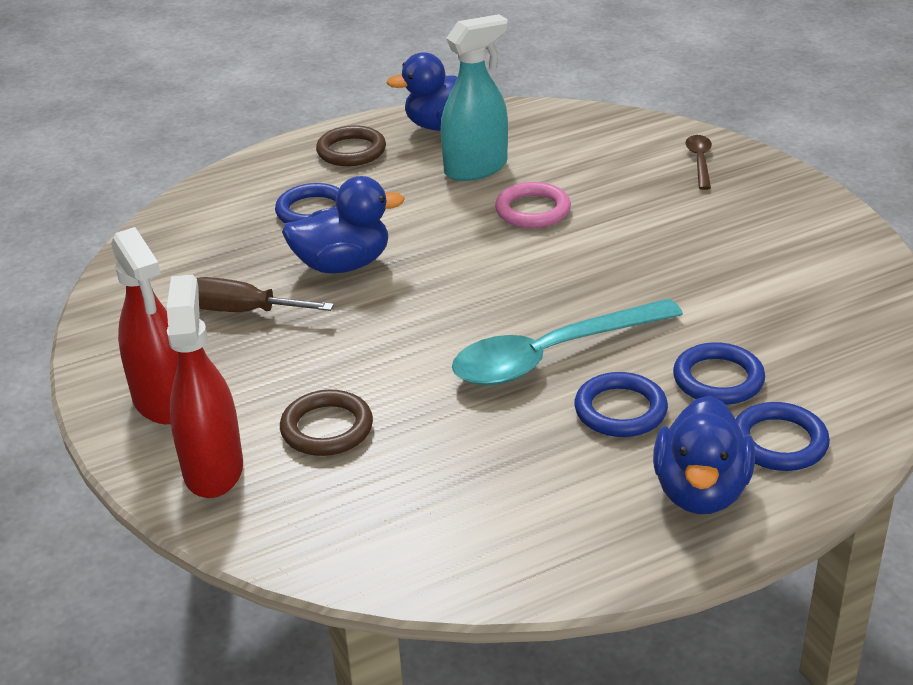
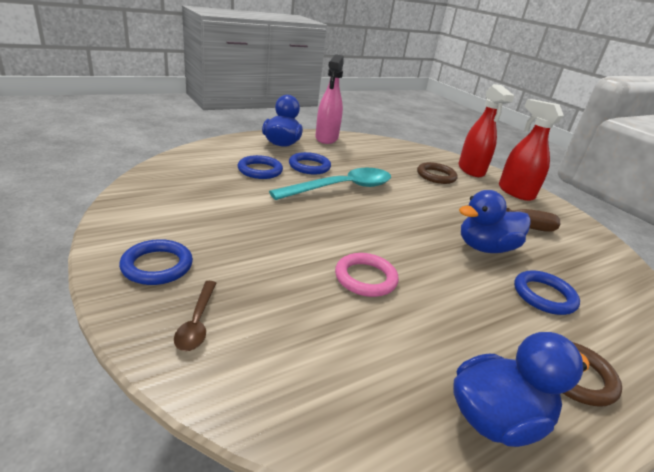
camera: 170 degrees right, 5 degrees down
turquoise spray bottle [441,14,508,181] -> none
blue ring [736,402,830,471] -> blue ring moved to [119,239,193,285]
none -> pink spray bottle [315,54,344,144]

